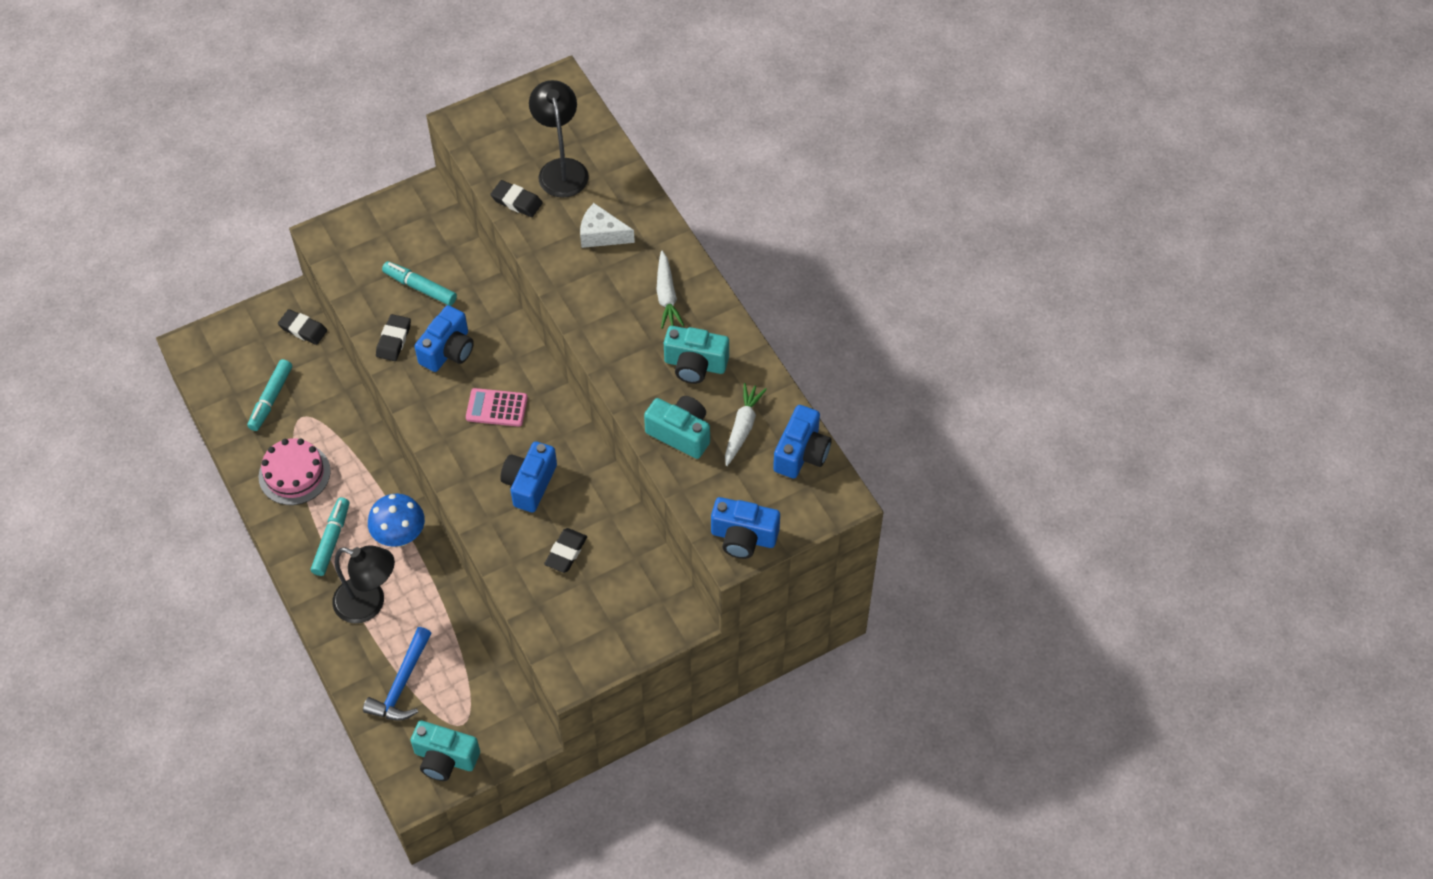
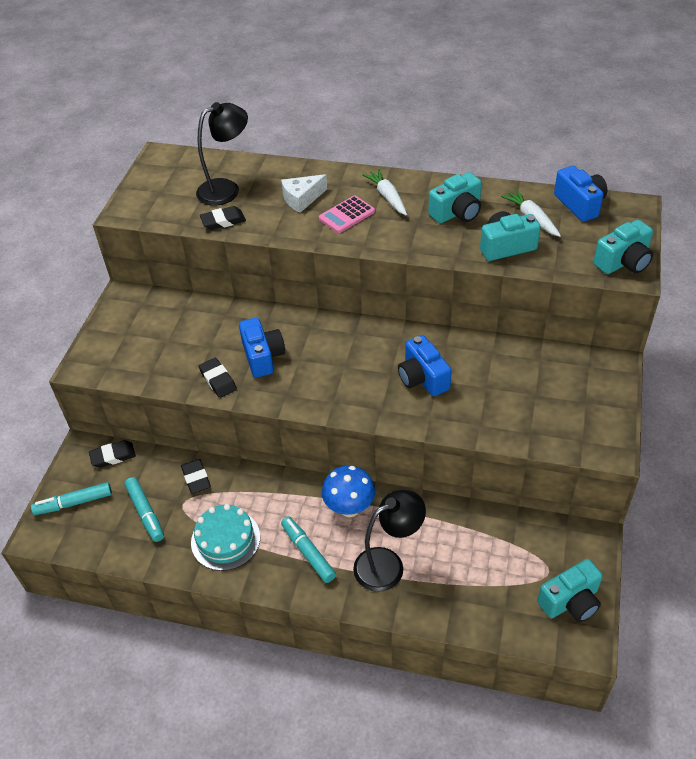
camera: 45 degrees left, 10 degrees down
pink cake [259,438,331,505] -> turquoise cake [191,504,260,571]
blue hammer [363,627,432,721] -> none
turquoise marker [382,261,457,306] -> turquoise marker moved to [31,482,112,515]
pink calculator [466,388,528,427] -> pink calculator moved to [319,196,375,233]
black lamp [529,80,589,198] -> black lamp turned 120 degrees clockwise [196,102,248,206]
black eraser [544,528,587,573] -> black eraser moved to [181,459,211,494]
white carrot [656,251,684,329] -> white carrot turned 150 degrees counterclockwise [362,169,407,216]
blue camera [711,497,780,559] -> turquoise camera [593,220,653,274]

